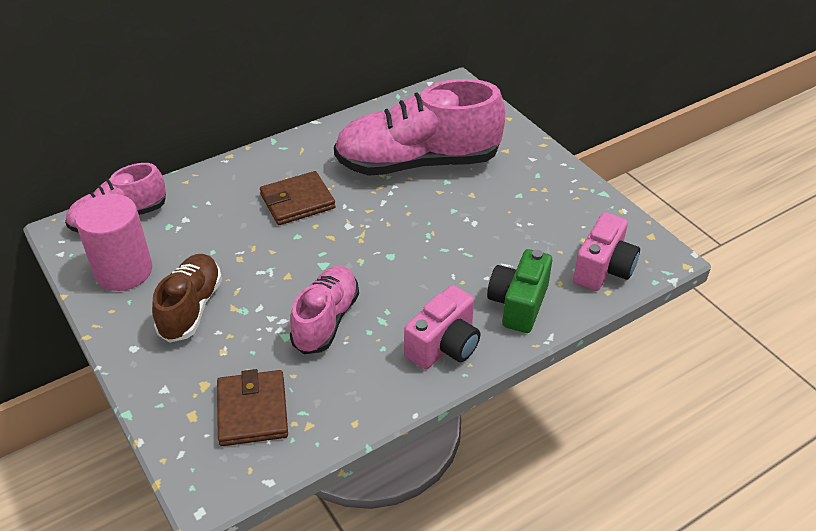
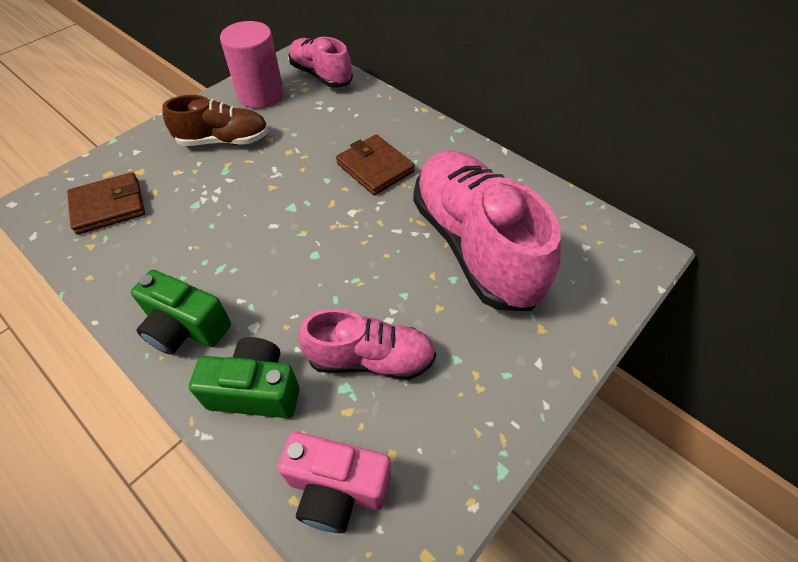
camera: 75 degrees right, 10 degrees up
pink shoe [290,266,359,354] -> pink shoe moved to [298,309,436,380]
pink camera [404,285,480,369] -> green camera [131,270,231,355]

